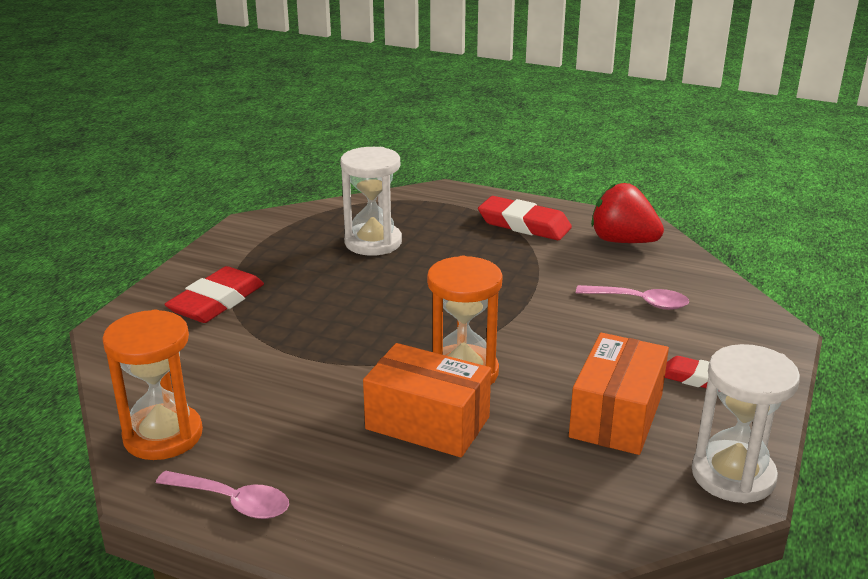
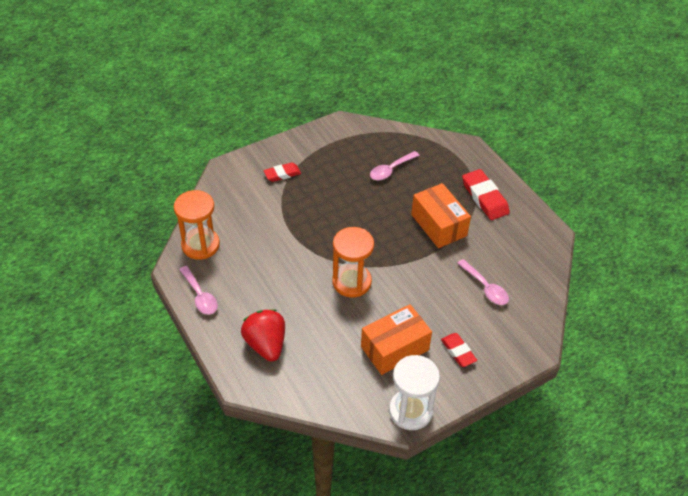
camera: 35 degrees right, 20 degrees up
red eraser [164,266,264,323] -> red eraser [263,162,301,182], size x0.62
white hourglass [340,147,402,256] -> pink spoon [370,151,420,180]
orange box [363,343,491,458] -> orange box moved to [411,183,471,248]
red strawberry [591,183,664,243] -> red strawberry moved to [241,309,285,362]

